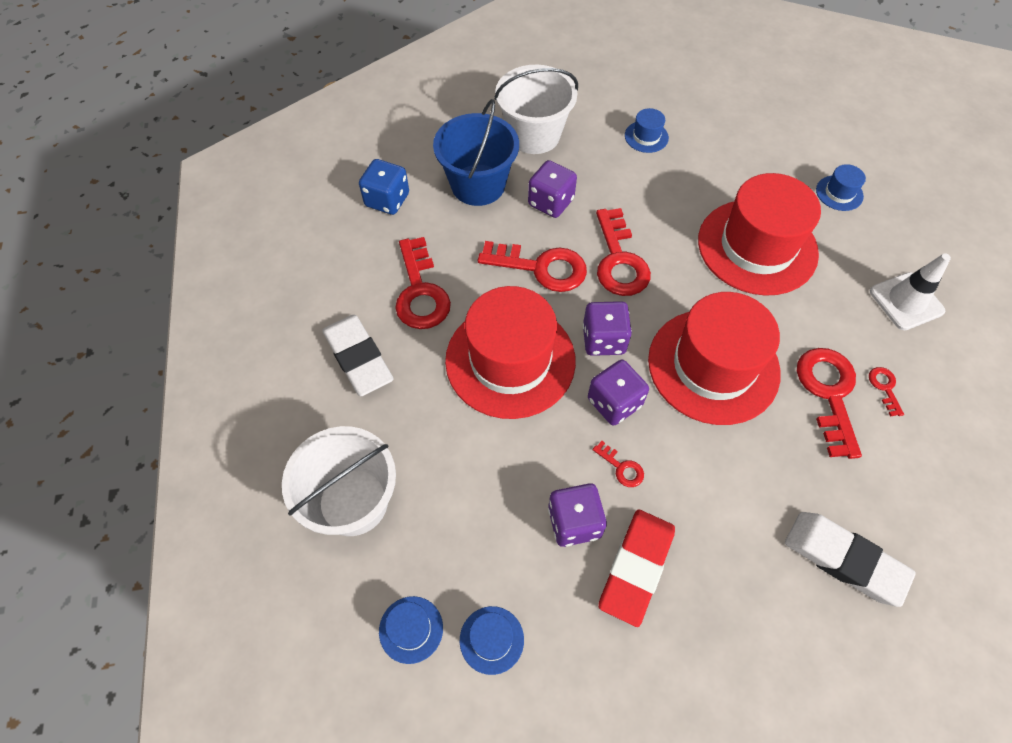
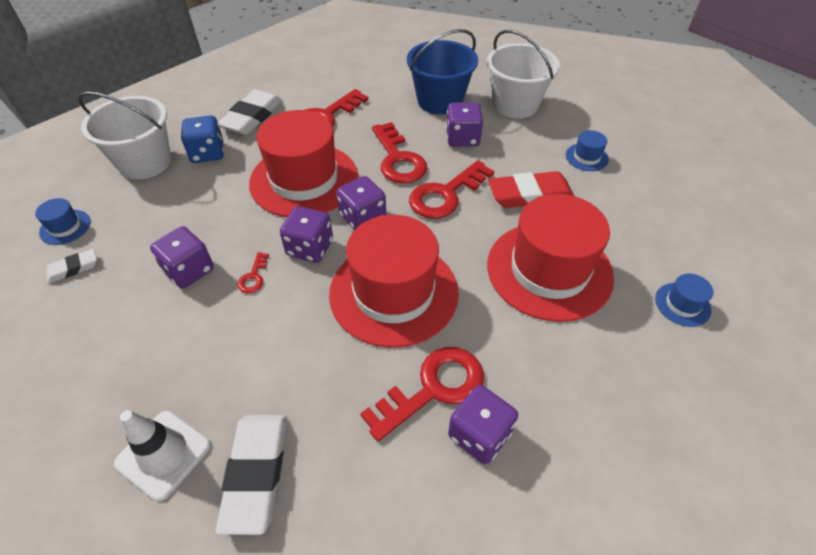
camera: 55 degrees right, 10 degrees down
blue dice [359,159,409,215] -> blue dice moved to [181,115,224,163]
blue hat [460,606,524,675] -> white eraser [45,249,97,284]
red eraser [598,509,675,627] -> red eraser moved to [488,171,574,208]
red key [869,367,904,417] -> purple dice [448,385,518,464]
white traffic cone [870,253,951,330] -> white traffic cone moved to [114,410,211,501]

